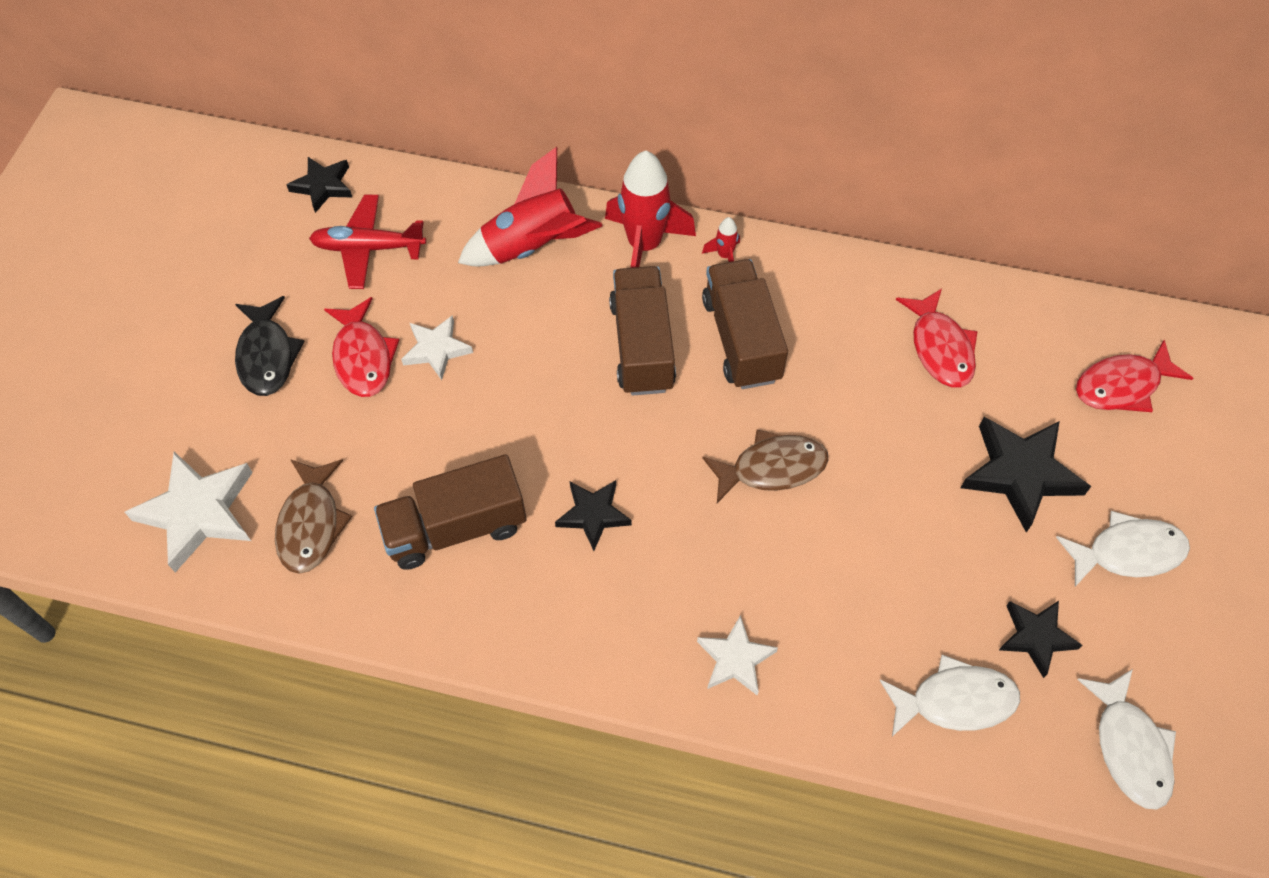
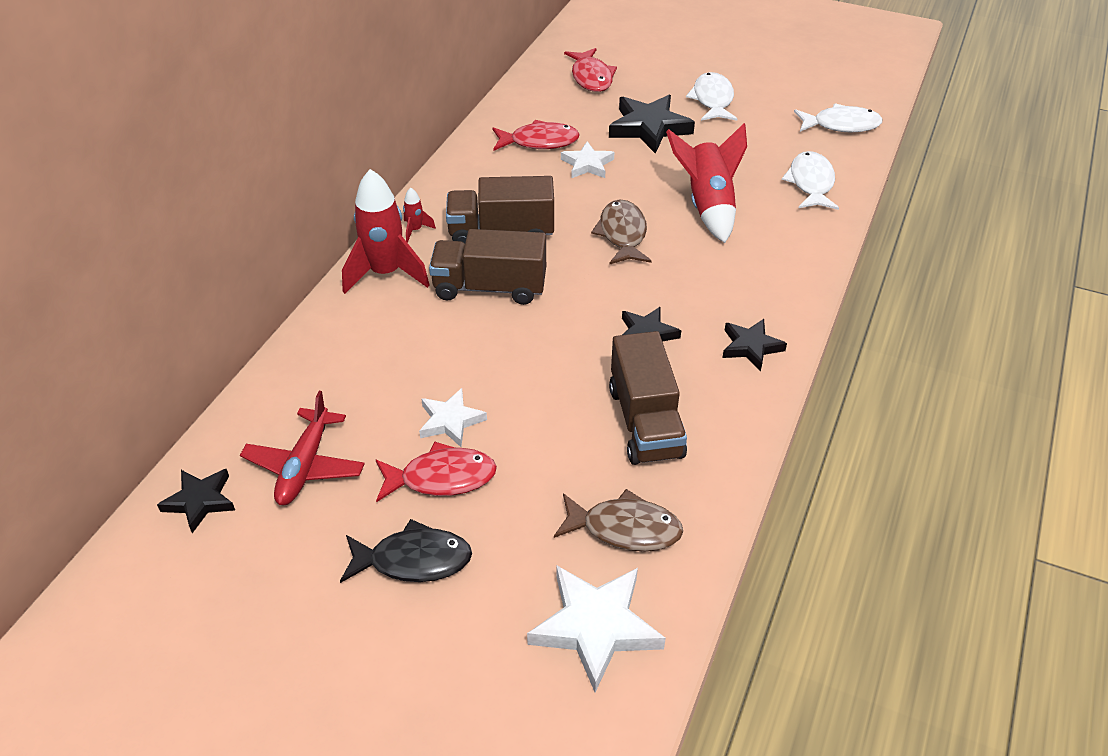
camera: 80 degrees left, 15 degrees down
red rocket [458,147,602,267] -> red rocket moved to [666,123,747,243]
white star [697,615,778,695] -> white star moved to [561,141,614,178]
black star [999,601,1082,678] -> black star moved to [722,319,787,371]

